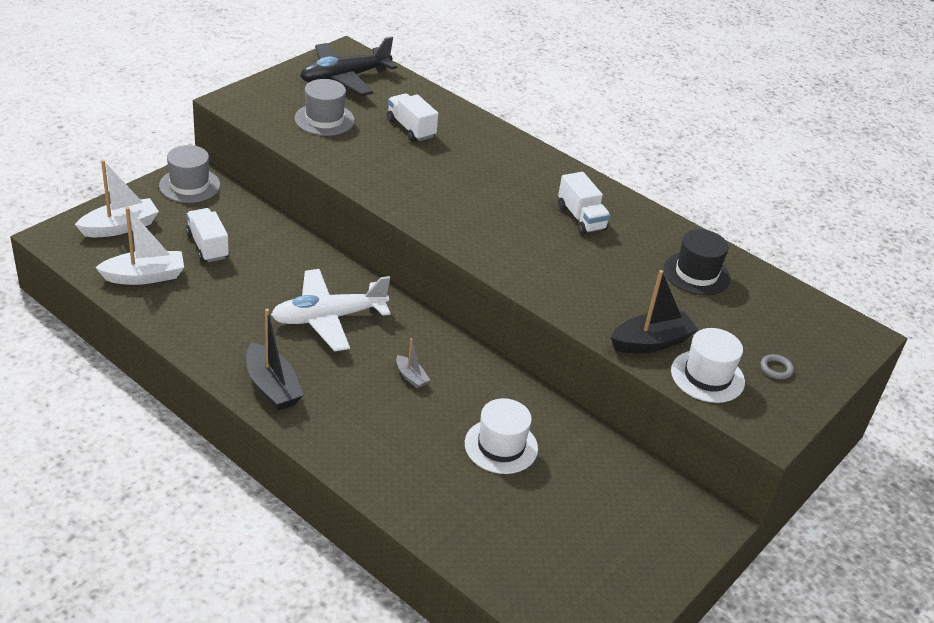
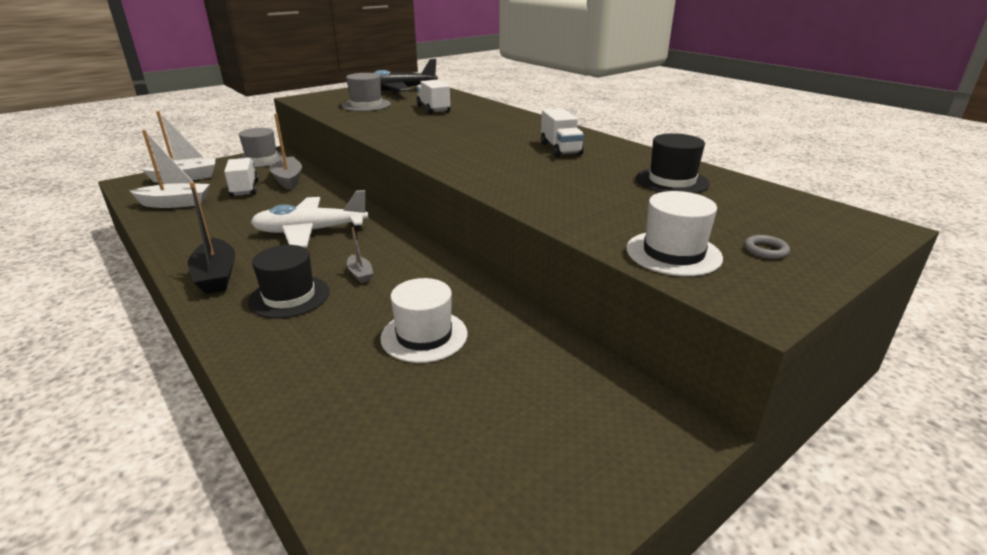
camera: 15 degrees right, 10 degrees down
black boat [610,270,699,353] -> none
none -> black hat [248,245,330,319]
none -> grey boat [269,114,302,190]

